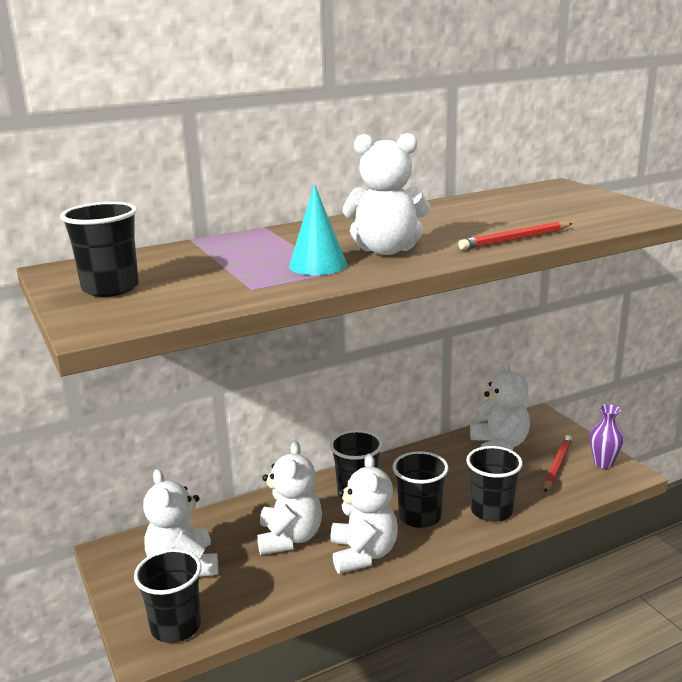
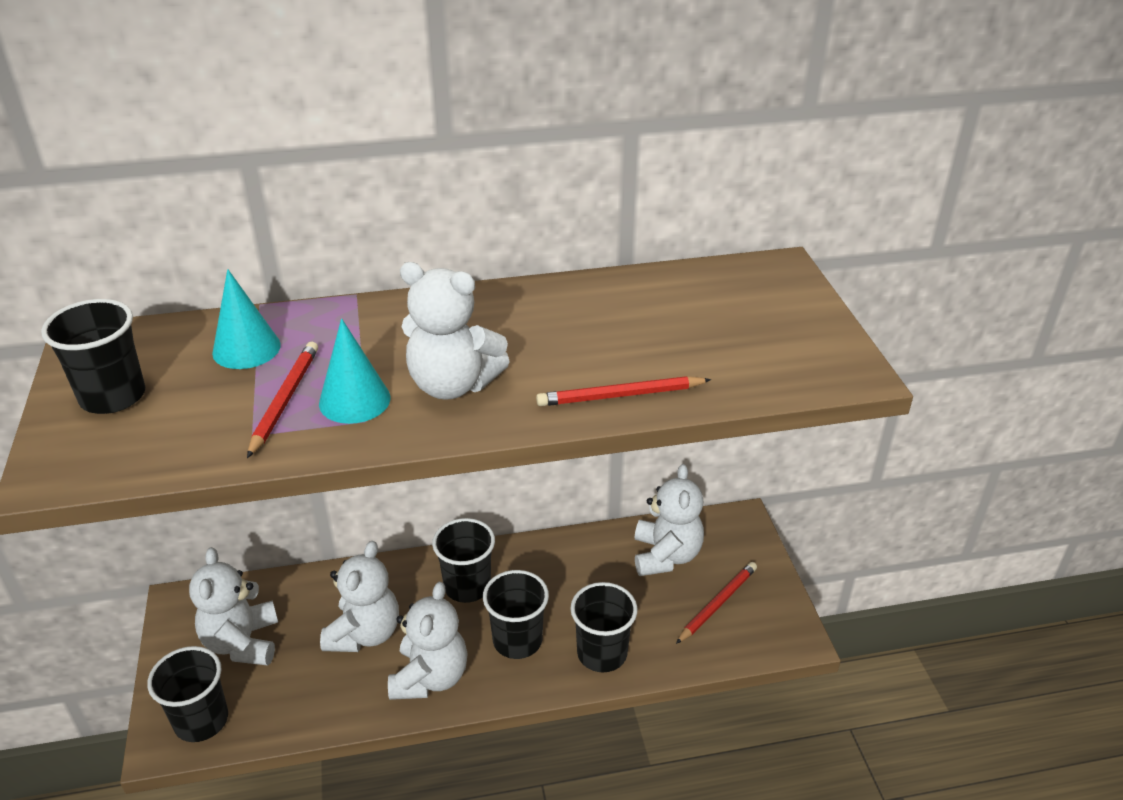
camera: 15 degrees right, 15 degrees up
purple vase [590,404,624,469] -> none
none -> turquoise cone [212,269,281,369]
none -> red pencil [247,342,318,458]

